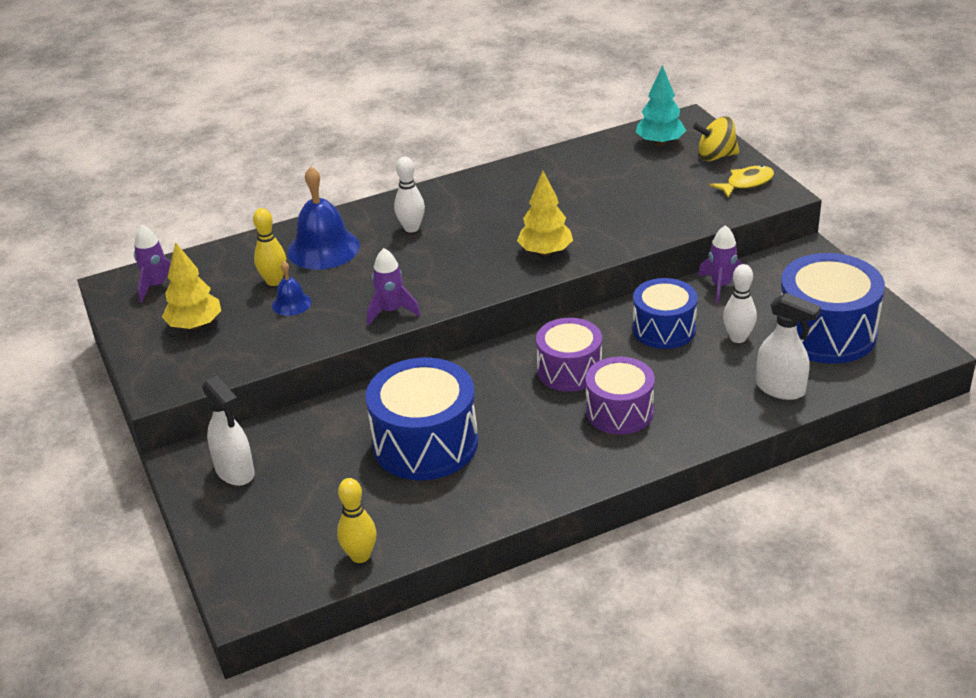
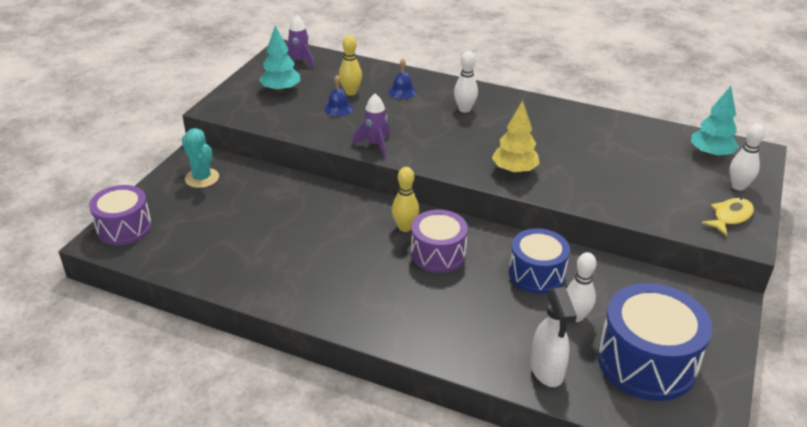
camera: 45 degrees right, 0 degrees up
yellow tree [162,242,221,330] -> turquoise tree [259,25,300,93]
white spray bottle [202,375,255,486] -> turquoise cactus [182,128,219,188]
blue bell [287,166,360,270] -> blue bell [388,59,417,99], size x0.52
yellow bowling pin [337,478,377,563] -> yellow bowling pin moved to [392,167,419,232]
blue drum [366,357,478,480] -> none
purple drum [585,357,655,434] -> purple drum moved to [89,185,152,245]
yellow spinning top [693,117,739,161] -> white bowling pin [730,124,765,191]
purple rocket [698,225,742,303] -> none
yellow fish [710,165,774,198] -> yellow fish turned 60 degrees counterclockwise [701,198,754,236]

